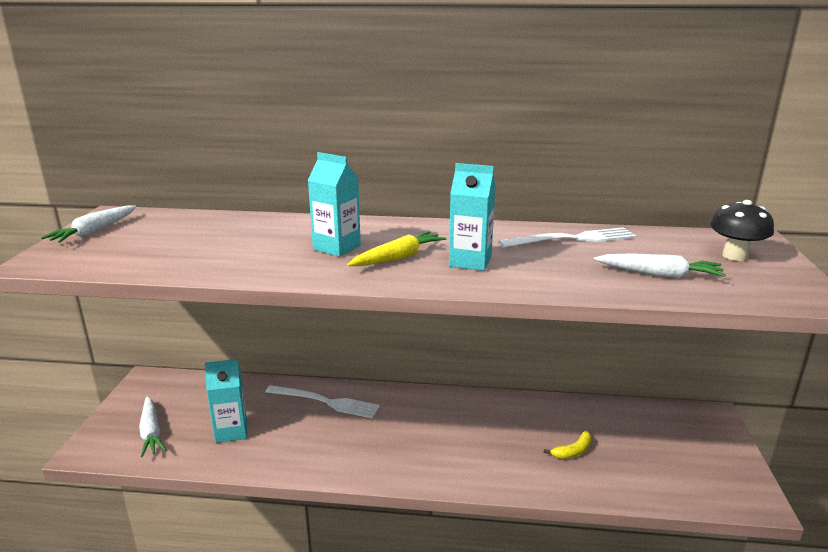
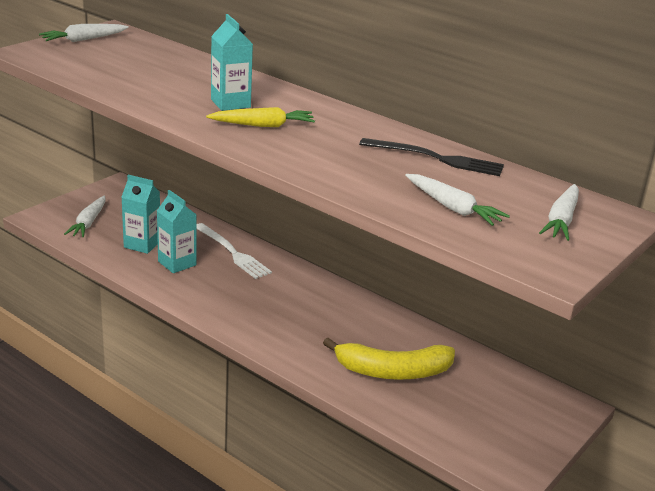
camera: 30 degrees right, 5 degrees up
turquoise carton [449,163,496,271] -> turquoise carton moved to [157,190,197,273]
white fork [498,227,636,248] -> black fork [359,138,504,176]
yellow banana [544,431,592,459] -> yellow banana [323,337,455,380], size x2.22
black mushroom [710,200,774,261] -> white carrot [539,184,579,241]

